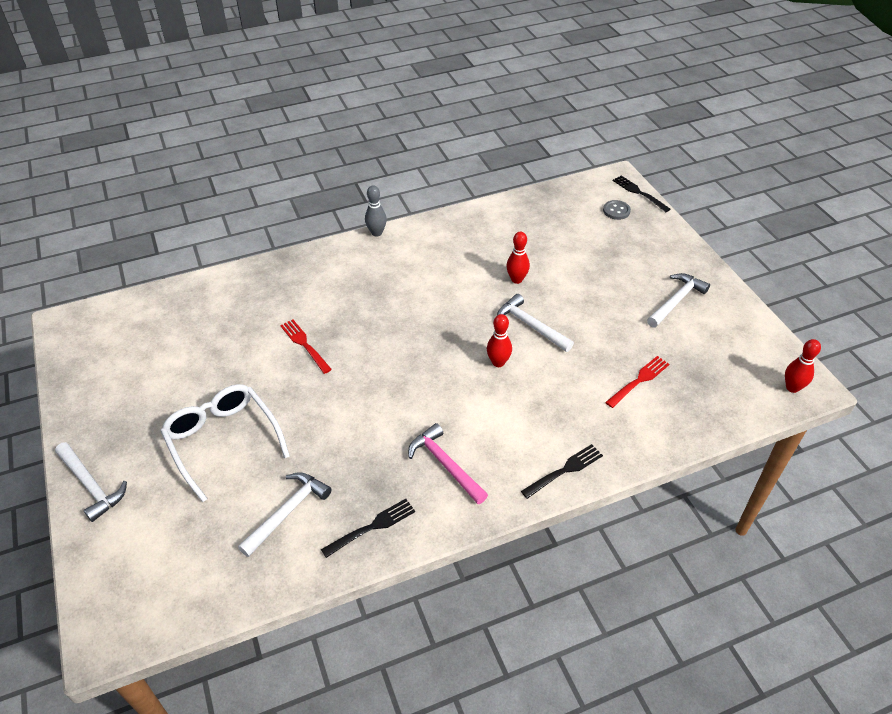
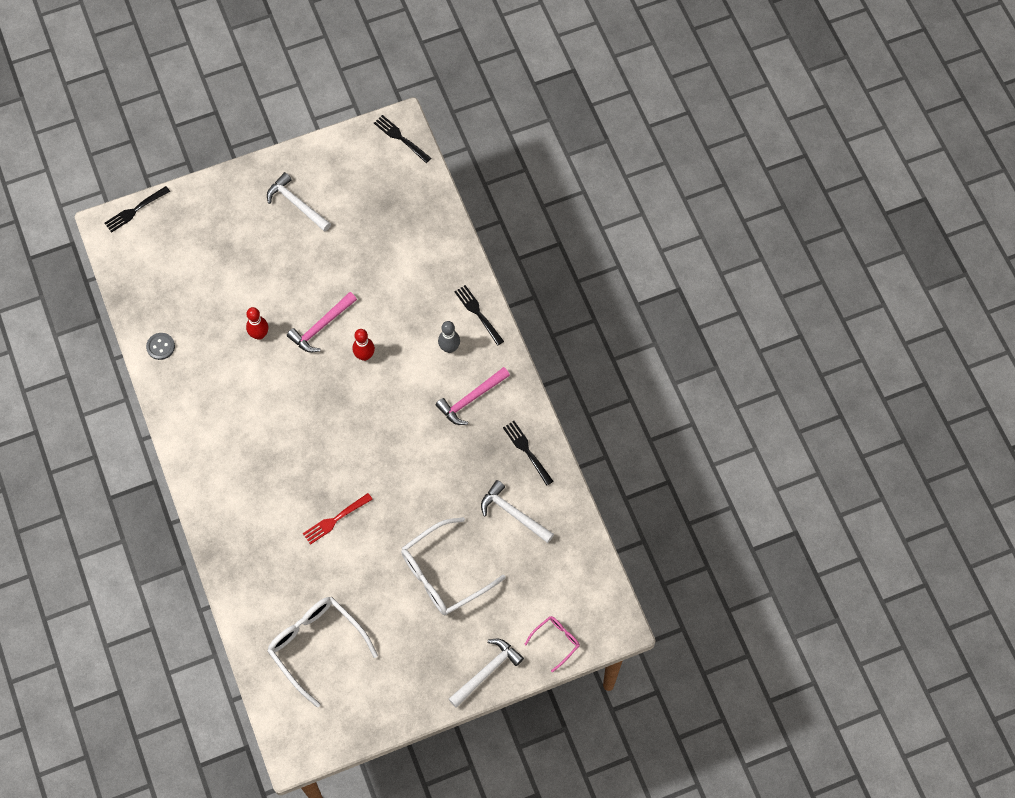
camera: 90 degrees left, 20 degrees up
grey bowling pin [365,185,387,237] -> grey bowling pin moved to [438,321,460,353]
white hammer [497,294,574,352] -> pink hammer [287,292,357,353]
grey button [603,200,631,220] -> grey button moved to [146,333,175,360]
red fork [605,356,669,408] -> none
red bowling pin [785,339,821,393] -> black fork [374,115,431,163]
none -> white glasses [267,597,378,707]
none -> pink glasses [524,616,580,672]

